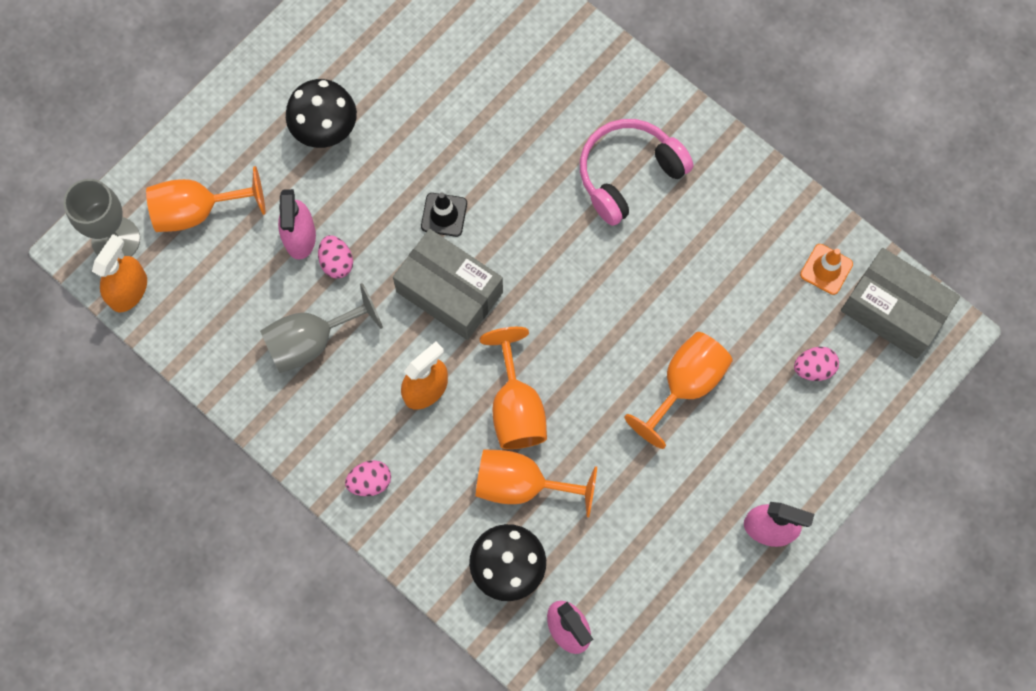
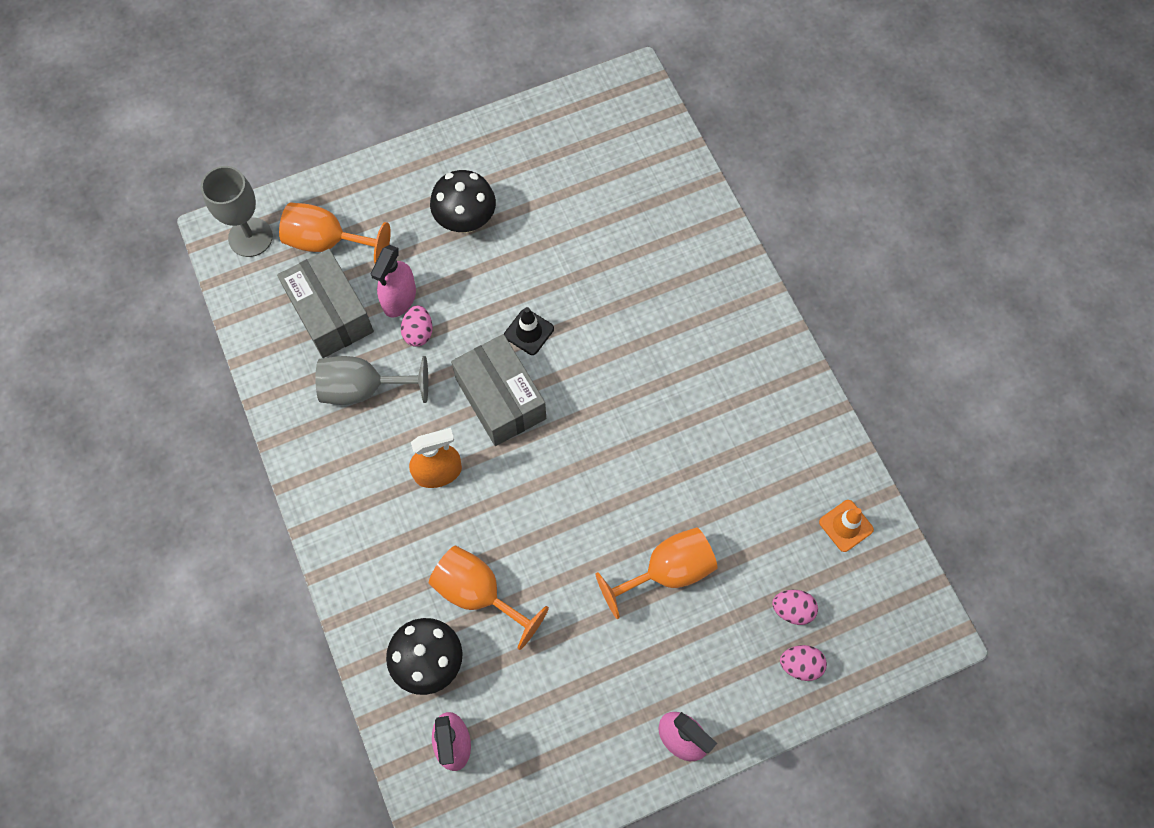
camera: 25 degrees right, 5 degrees down
orange spray bottle [92,234,147,312] -> none
pink egg [345,460,391,496] -> pink egg moved to [780,645,827,681]
orange goblet [480,327,547,449] -> none
pink headphones [580,119,693,226] -> none
grey box [841,248,960,359] -> grey box moved to [277,249,374,358]

